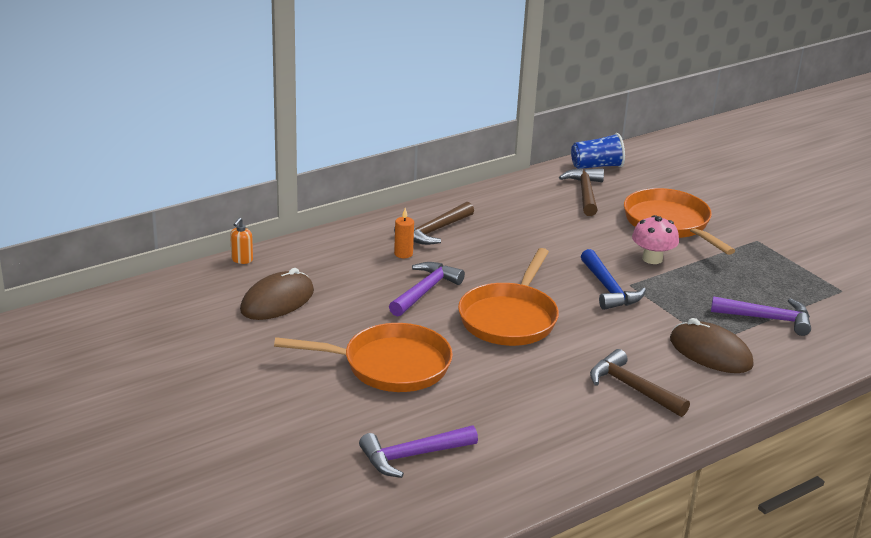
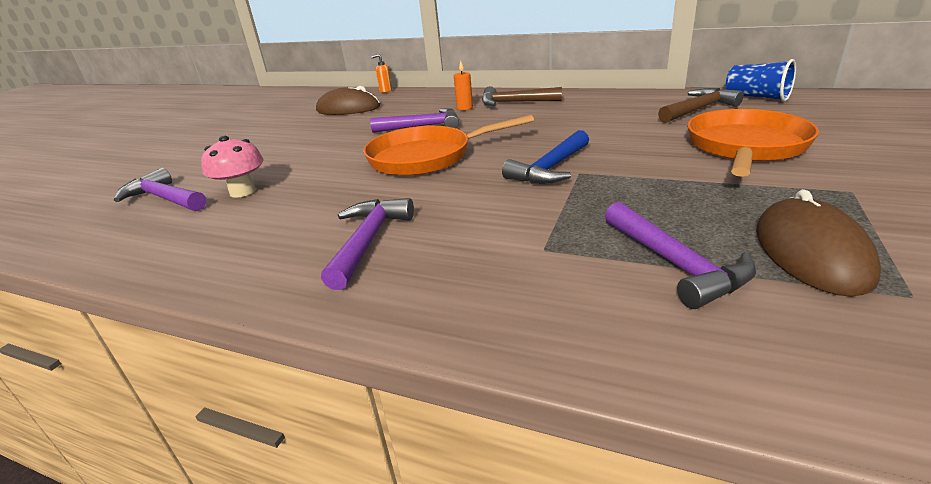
camera: 60 degrees right, 0 degrees up
orange pan [274,323,453,392] -> none
brown hammer [590,349,690,417] -> purple hammer [321,198,414,290]
pink mushroom [632,215,679,264] -> pink mushroom moved to [201,136,264,198]
brown mouse [670,318,754,373] -> brown mouse moved to [756,189,881,297]

